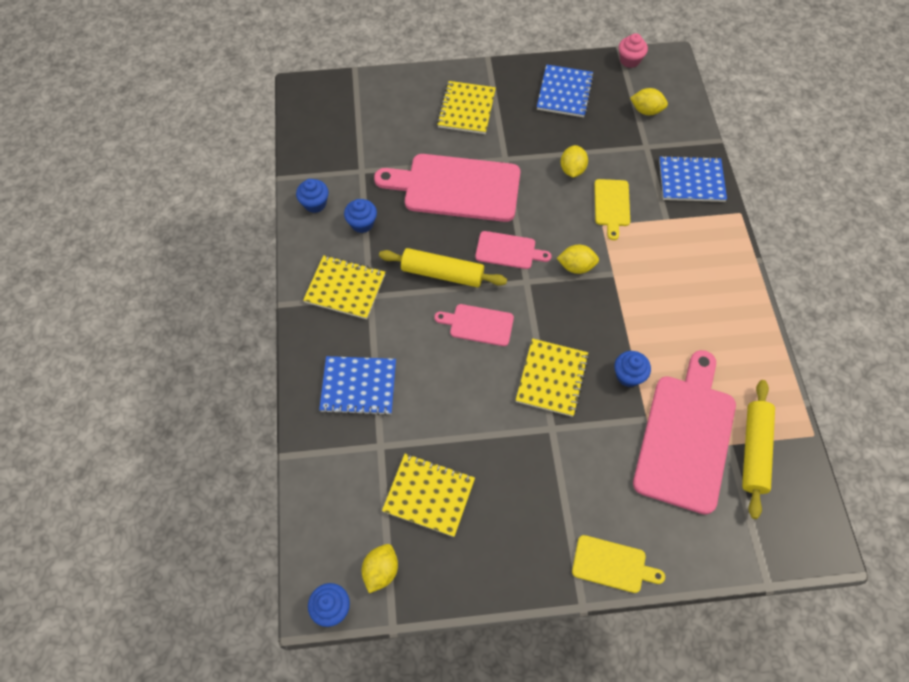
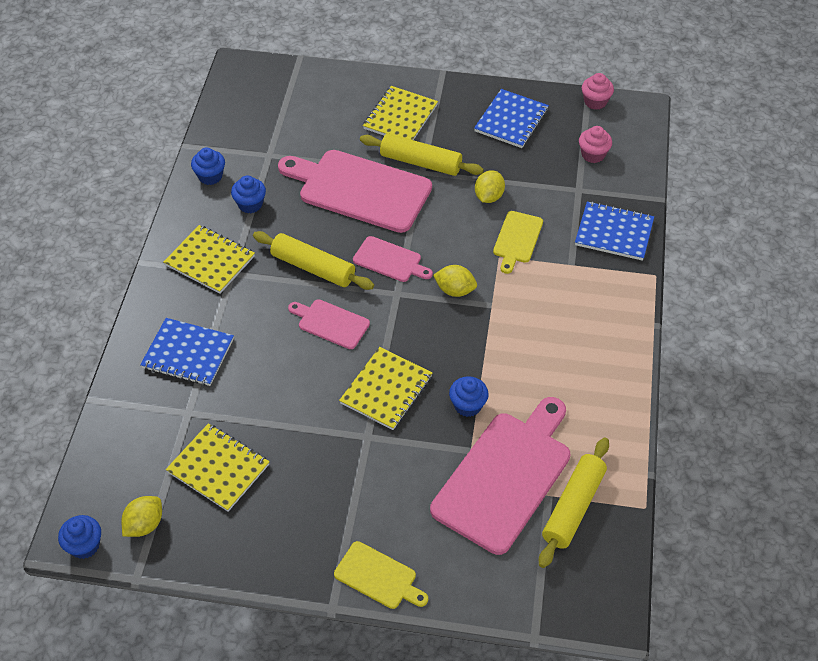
camera: 15 degrees right, 10 degrees down
yellow lemon [630,88,668,115] -> pink cupcake [579,126,612,163]
none -> yellow rolling pin [360,134,484,176]

